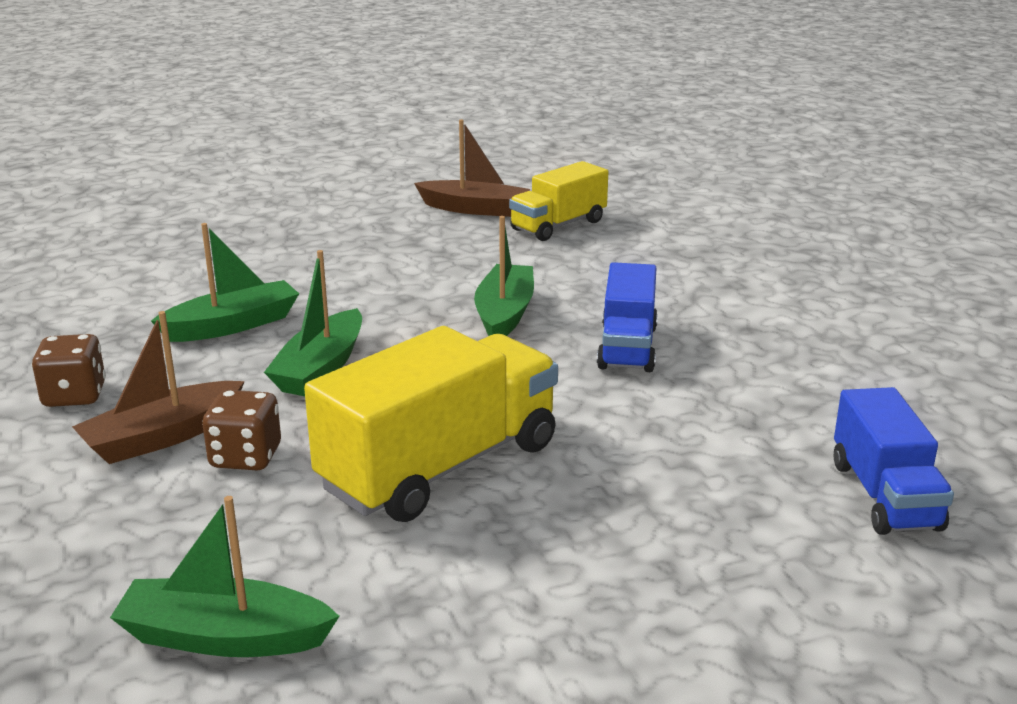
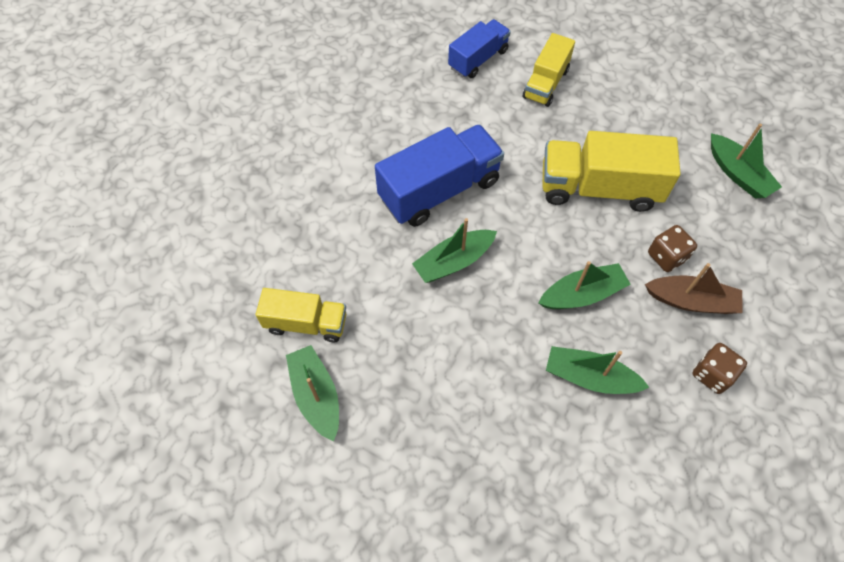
camera: 130 degrees left, 35 degrees up
brown boat [414,119,530,217] -> green boat [286,345,339,441]
blue truck [597,262,658,372] -> blue truck [375,124,504,227], size x1.64
none -> yellow truck [523,33,575,107]

